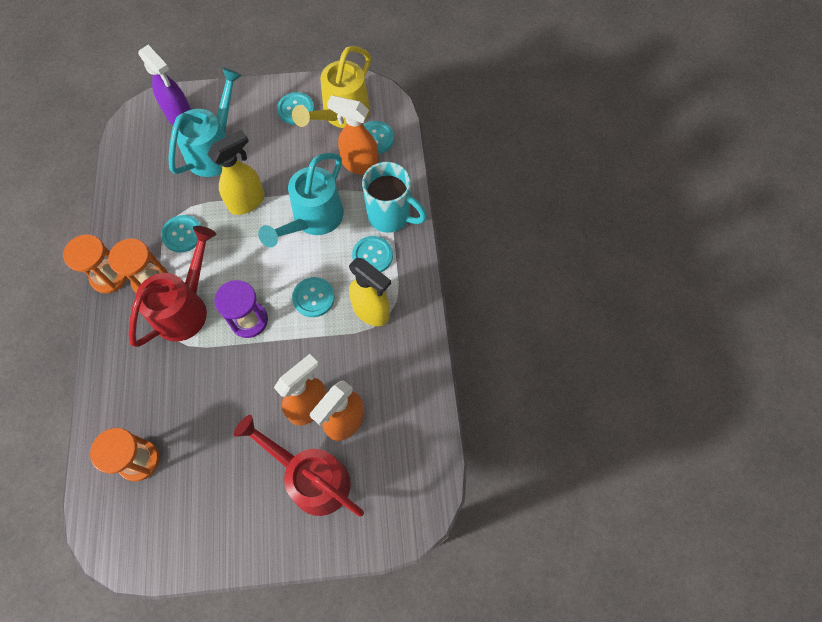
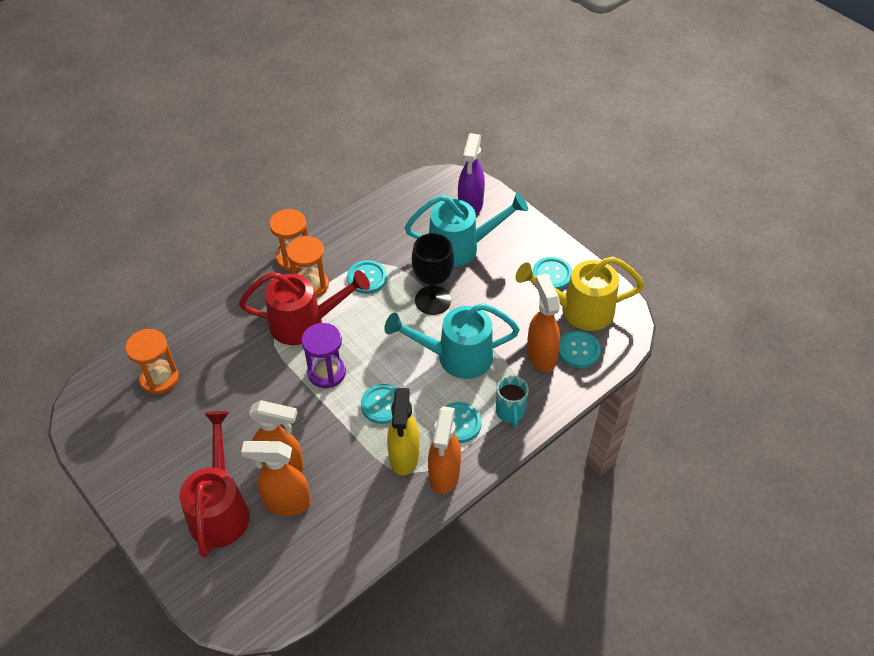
camera: 55 degrees right, 15 degrees down
yellow spray bottle [207,130,265,215] -> black goblet [412,233,454,315]
turquoise mug [362,162,427,233] -> turquoise mug [496,376,529,427], size x0.62
none -> orange spray bottle [428,406,461,494]

